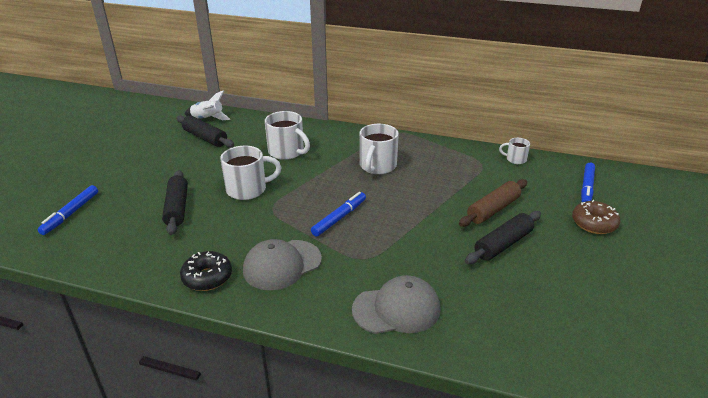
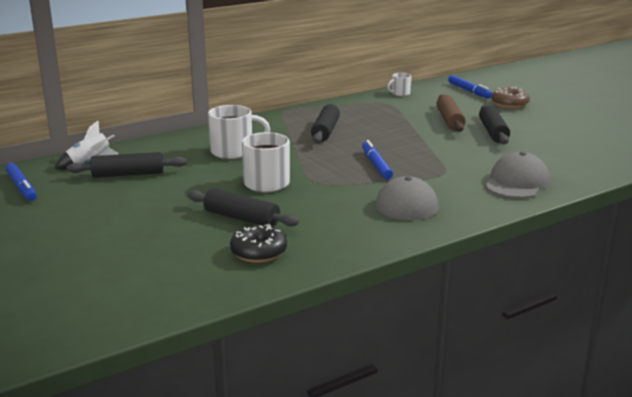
camera: 50 degrees left, 10 degrees down
blue marker [37,185,98,235] -> blue marker moved to [5,163,37,201]
black donut [180,251,232,291] -> black donut moved to [230,224,287,263]
white mug [360,124,399,174] -> black rolling pin [311,104,340,143]

